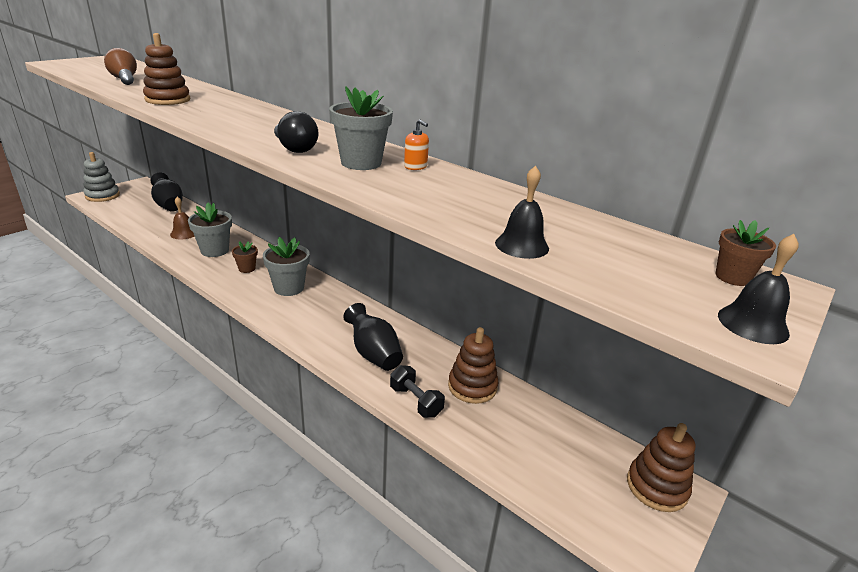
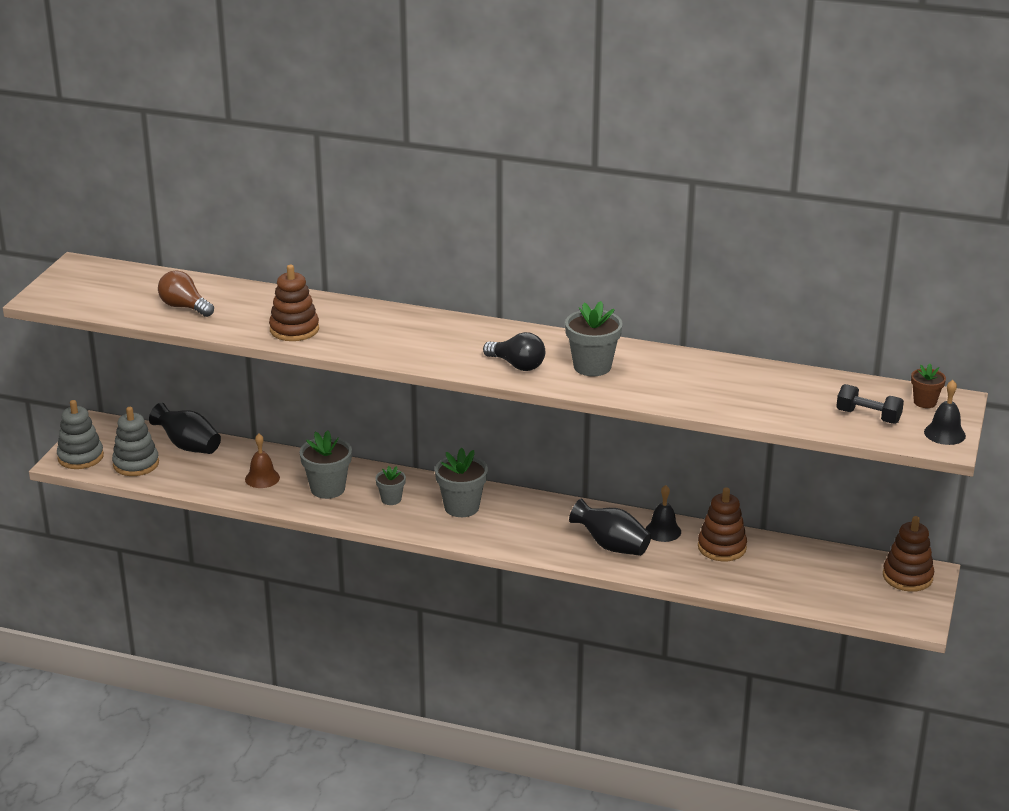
camera: 20 degrees left, 0 degrees up
brown flower pot [232,241,258,273] -> grey flower pot [375,466,406,505]
black dumbbell [390,365,445,418] -> black dumbbell moved to [836,384,904,424]
orange soap dispenser [404,119,429,170] -> none
black bell [495,166,549,259] -> black bell moved to [645,485,681,542]
none -> grey stacking toy [112,407,159,476]

